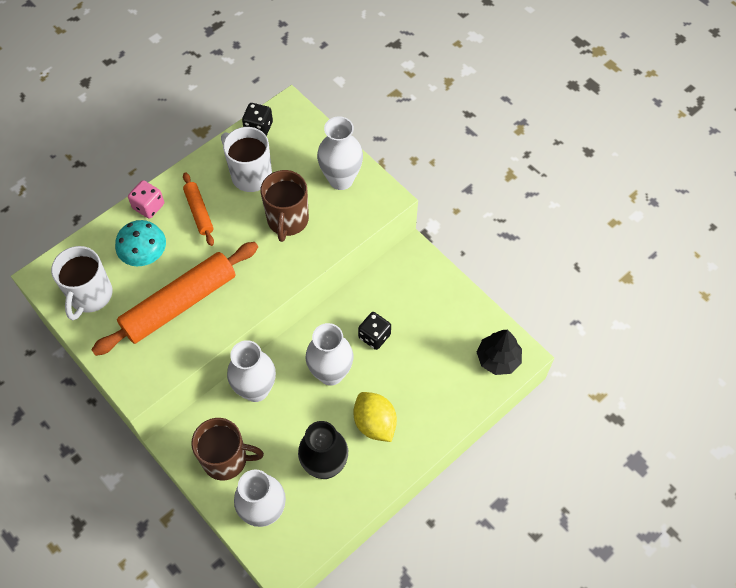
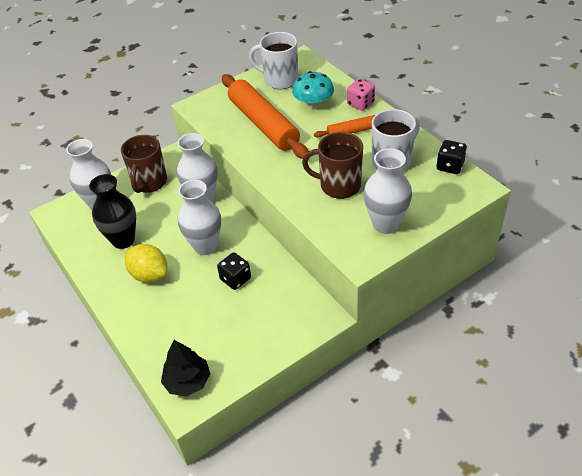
camera: 100 degrees right, 15 degrees down
yellow lemon [353,392,397,442] -> yellow lemon turned 60 degrees clockwise [125,244,167,283]

